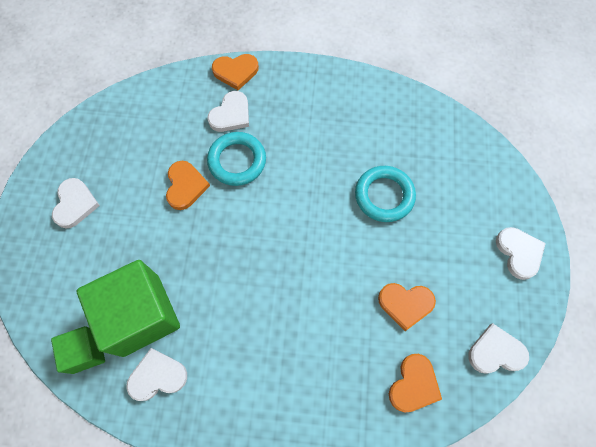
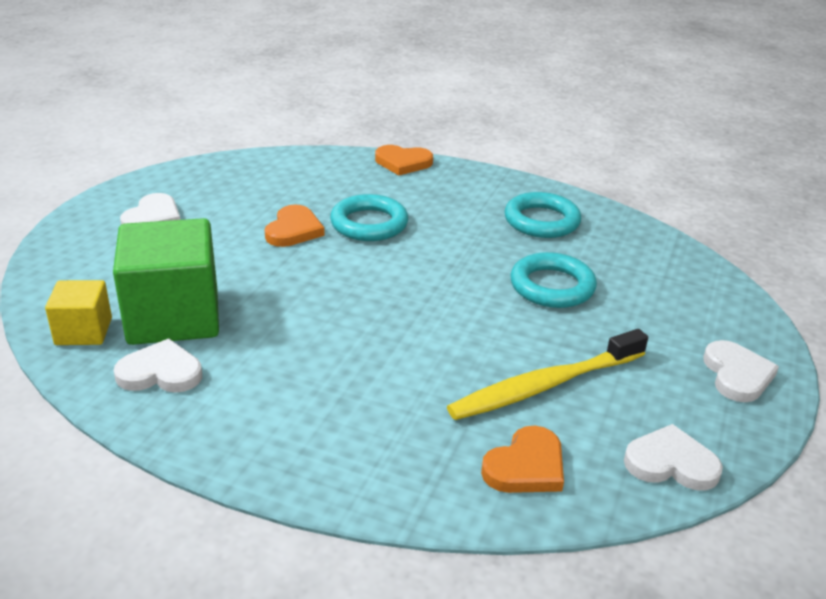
camera: 15 degrees right, 35 degrees down
green cube [51,326,105,374] -> yellow cube [45,280,112,345]
white heart [207,91,249,132] -> none
orange heart [378,283,436,331] -> yellow toothbrush [447,329,648,420]
none -> turquoise ring [504,192,581,238]

